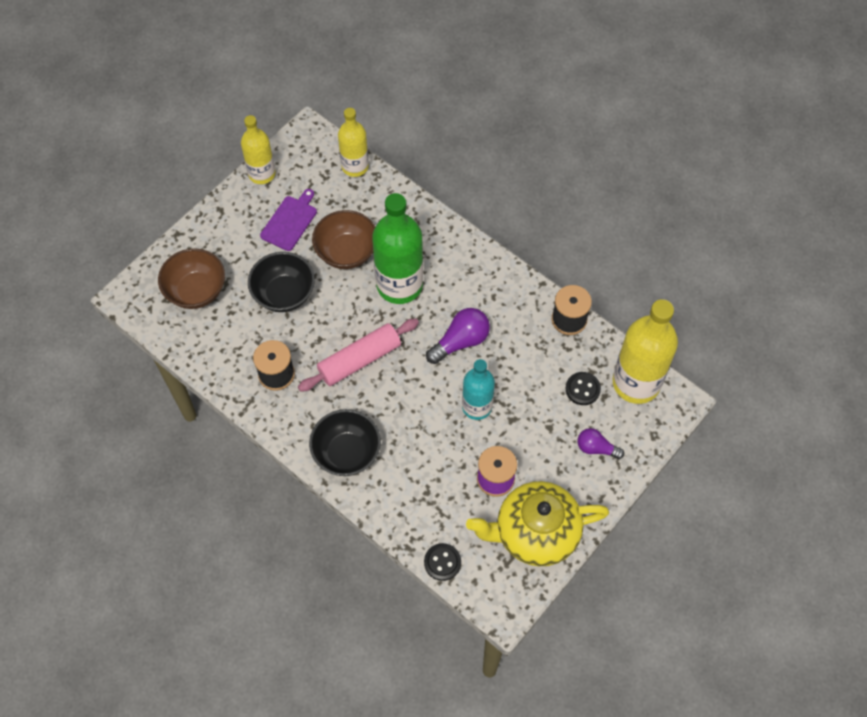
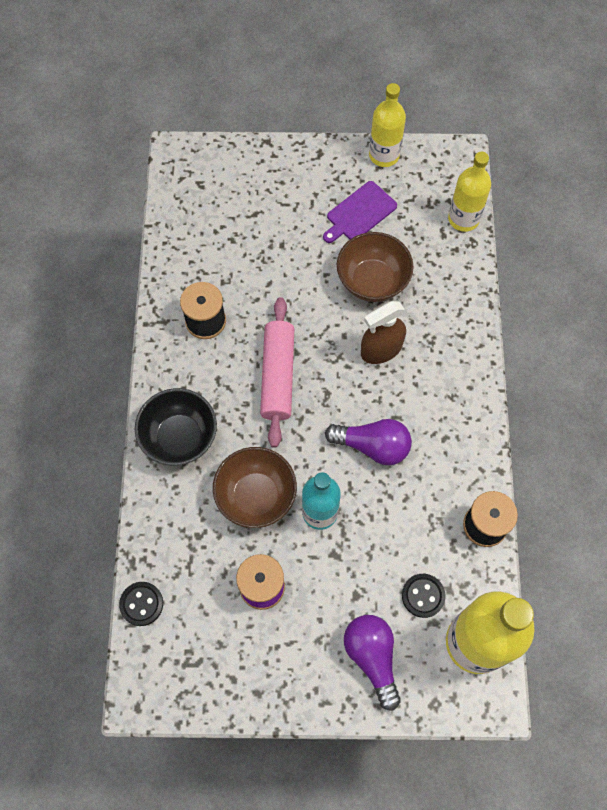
camera: 50 degrees right, 5 degrees up
brown bowl [158,248,225,309] -> brown bowl moved to [213,447,297,528]
black bowl [248,252,315,312] -> none
purple cutting board [260,189,317,251] -> purple cutting board turned 150 degrees clockwise [323,181,397,243]
pink rolling pin [298,319,419,392] -> pink rolling pin turned 75 degrees clockwise [260,297,294,448]
green bottle [372,193,423,304] -> brown spray bottle [361,301,406,364]
yellow teapot [466,481,609,566] -> none
purple light bulb [578,428,624,459] -> purple light bulb [344,615,401,710], size x1.55

